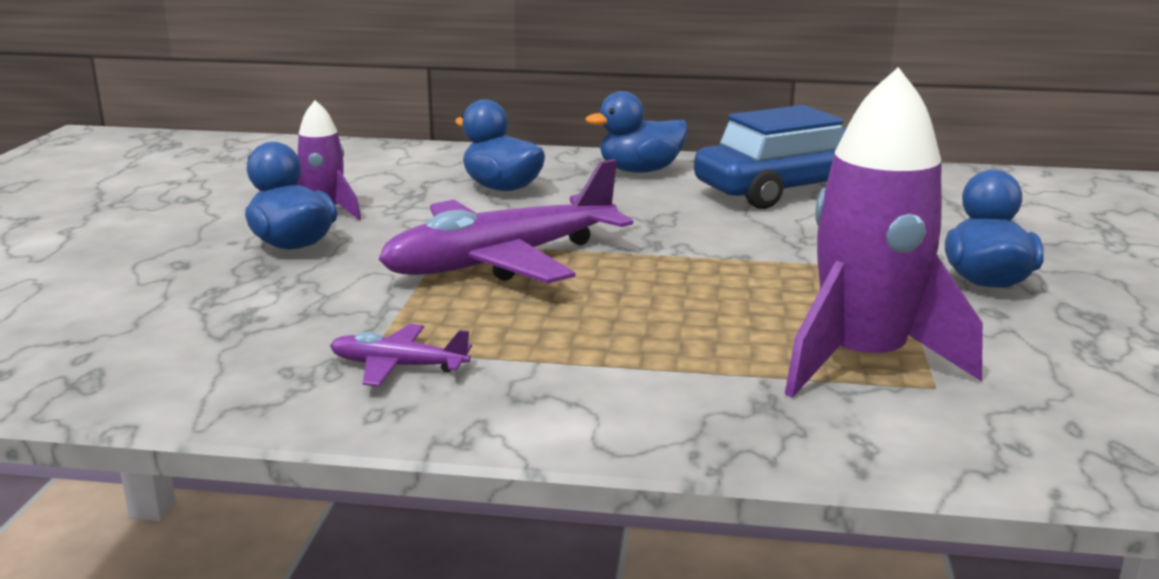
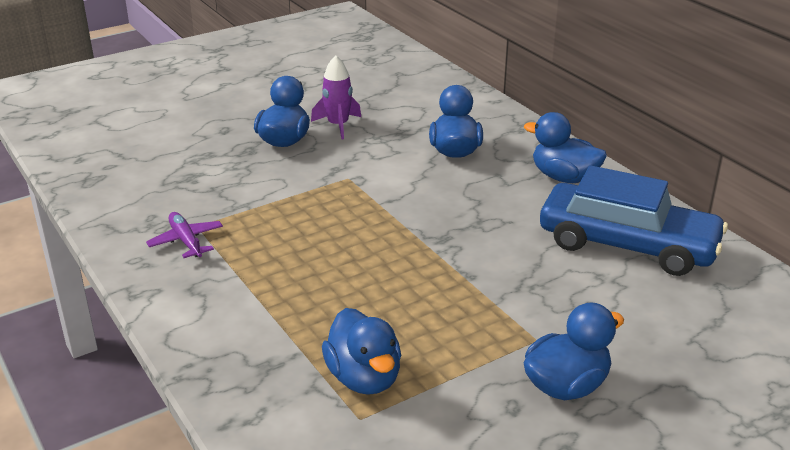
camera: 50 degrees right, 10 degrees up
purple plane [378,159,633,284] -> none
purple rocket [785,67,983,398] -> blue duck [322,308,401,395]

